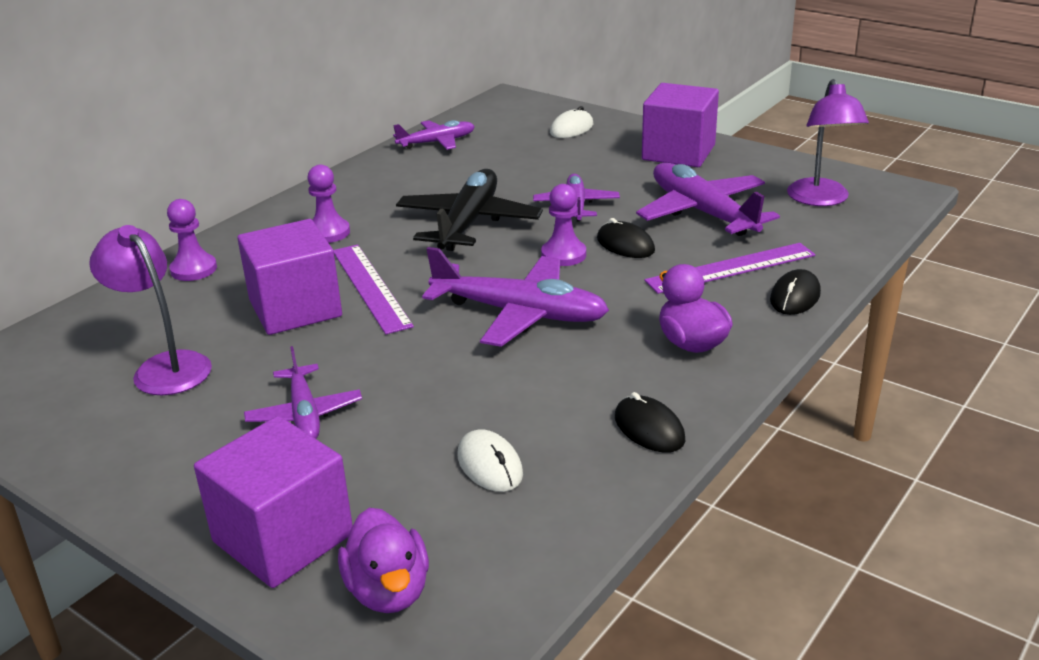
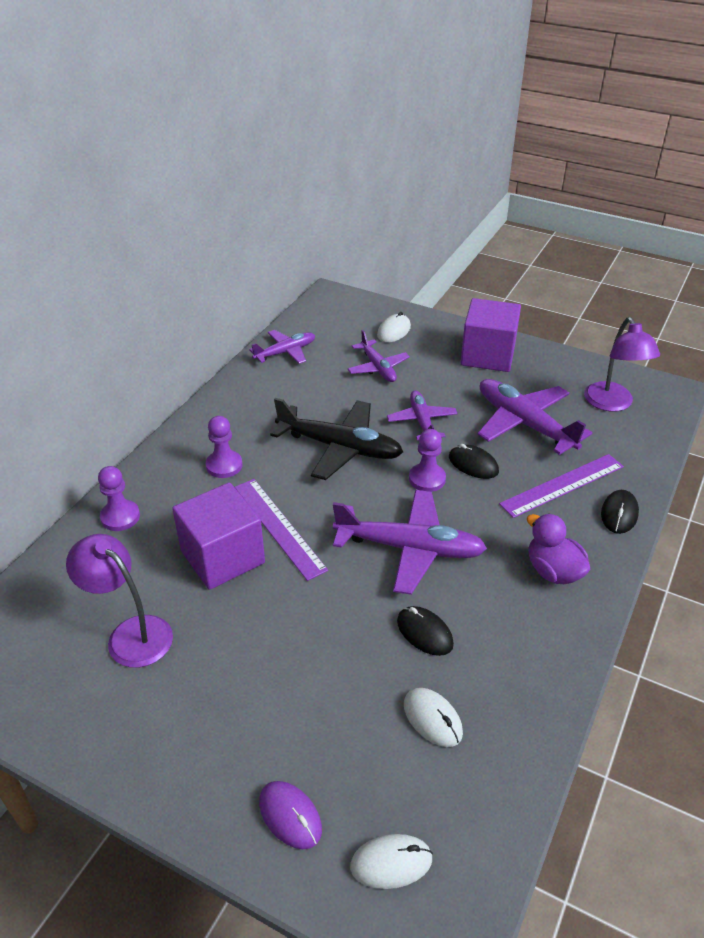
camera: 10 degrees left, 10 degrees up
purple cube [194,416,353,588] -> purple mouse [259,781,322,849]
purple plane [244,346,362,439] -> purple plane moved to [347,330,410,382]
purple duck [338,508,429,613] -> white mouse [350,834,433,889]
black plane [396,169,543,251] -> black plane turned 105 degrees clockwise [270,398,403,480]
black mouse [615,392,685,453] -> black mouse moved to [397,606,454,656]

